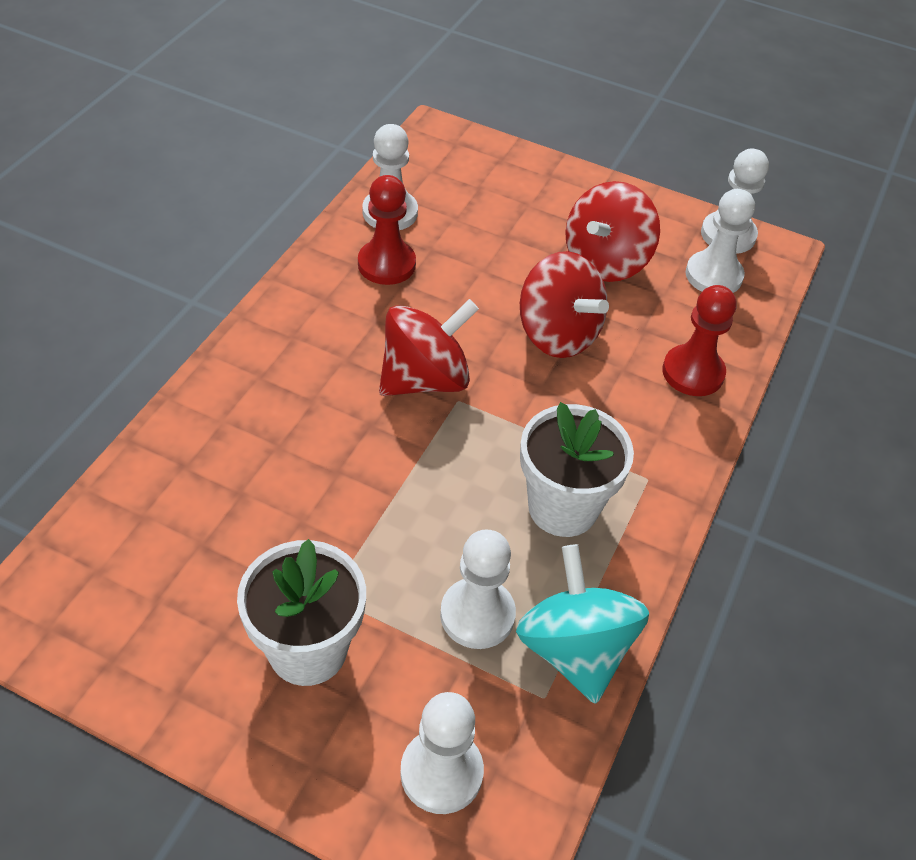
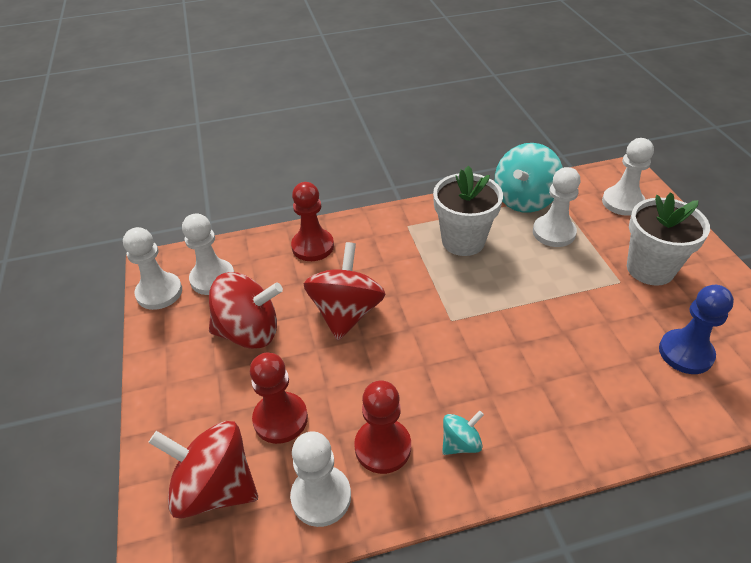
camera: 125 degrees left, 5 degrees down
red spinning top [379,299,479,396] -> red spinning top moved to [148,421,258,519]
none -> red pawn [250,353,308,444]
none -> turquoise spinning top [442,410,484,455]
none -> blue pawn [659,285,734,374]

